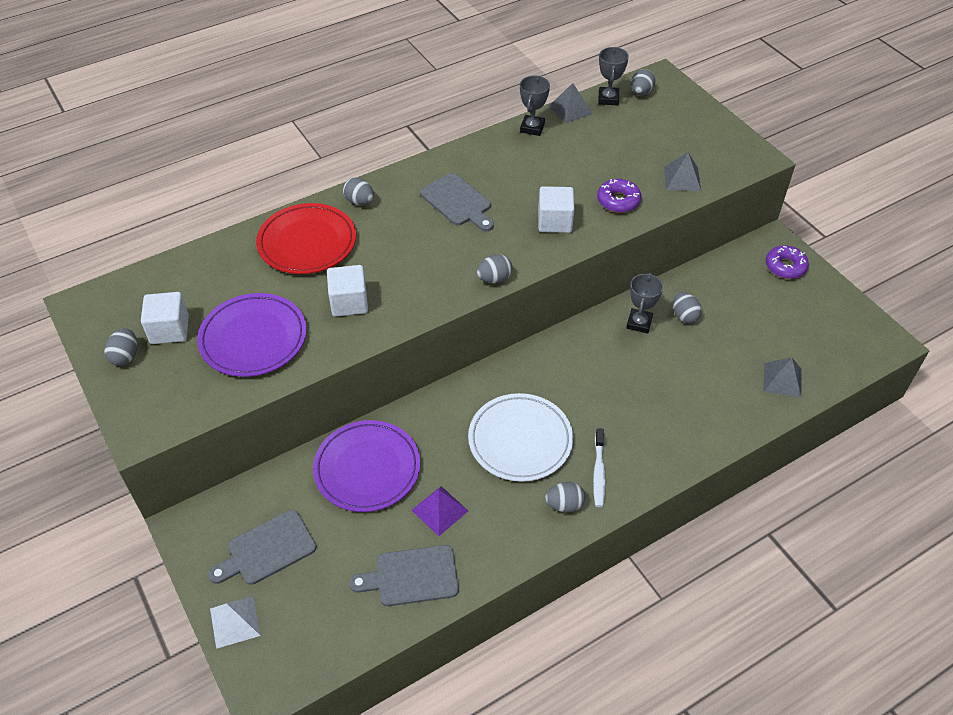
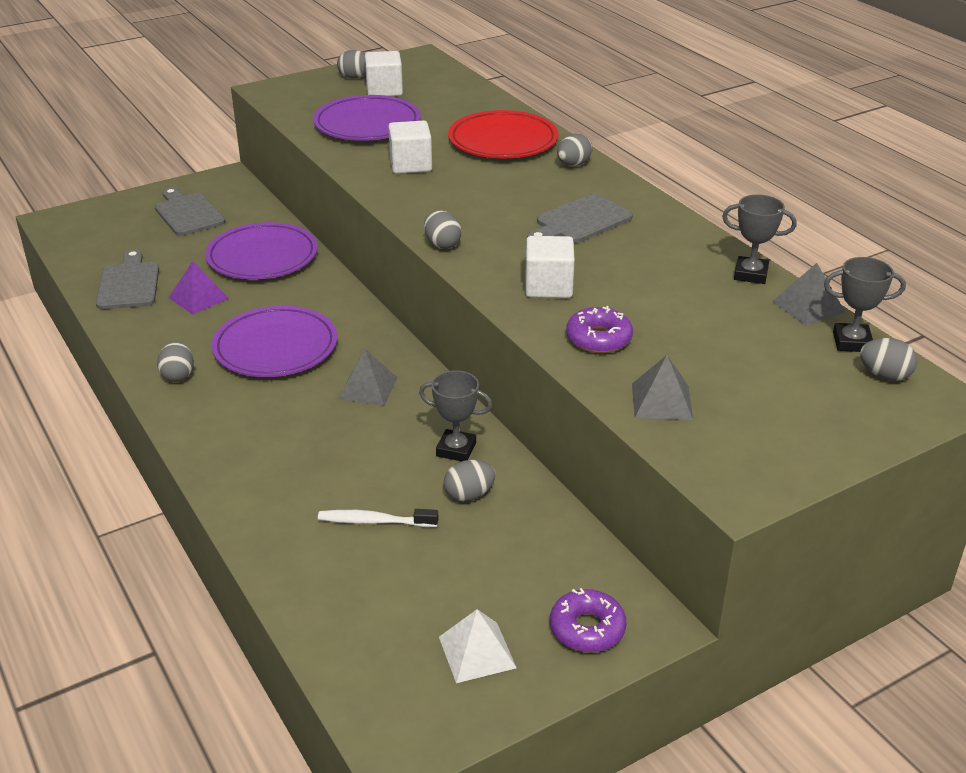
camera: 90 degrees right, 15 degrees down
white pyramid [210,597,261,649] -> white pyramid moved to [439,609,517,683]
white plate [468,393,573,482] -> purple plate [212,306,337,377]
white toothbrush [593,428,606,507] -> white toothbrush moved to [318,509,438,527]
grey pyramid [763,357,802,398] -> grey pyramid moved to [338,349,397,406]

